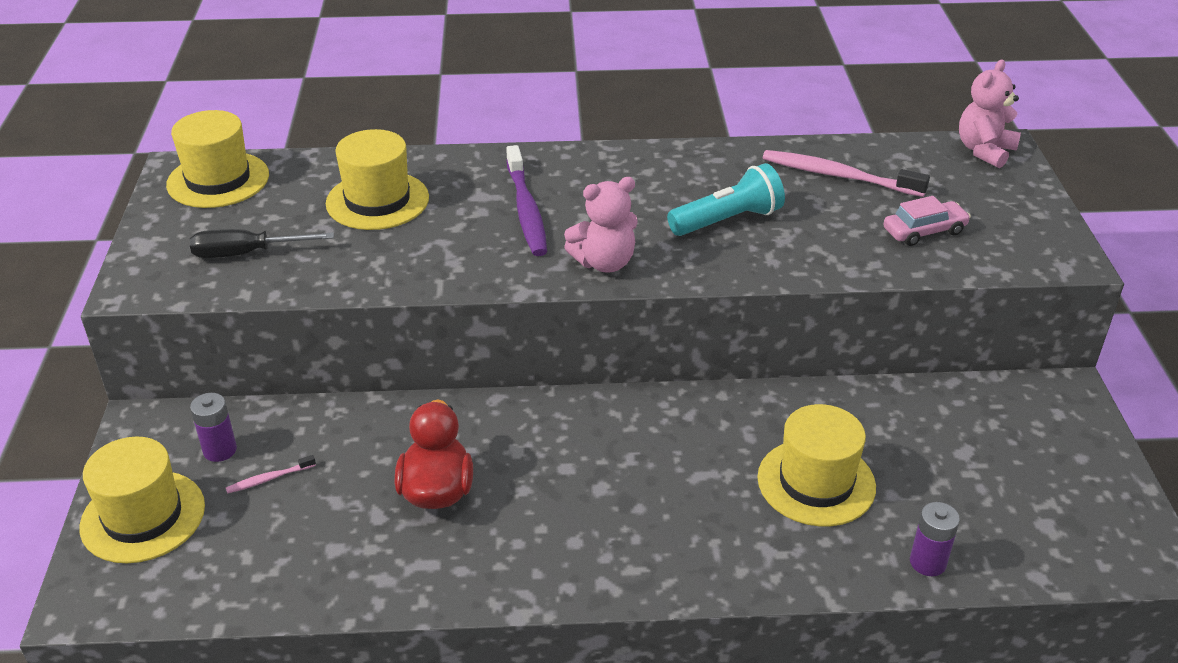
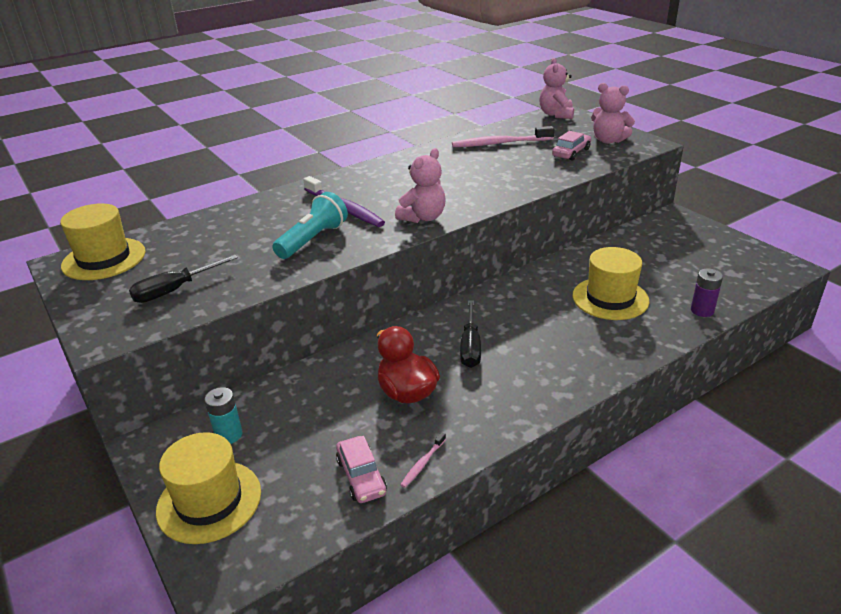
camera: 30 degrees left, 5 degrees down
purple battery [190,393,237,462] -> turquoise battery [204,387,242,444]
pink toothbrush [226,455,316,494] -> pink toothbrush moved to [400,432,446,488]
yellow hat [326,129,429,230] -> none
turquoise flashlight [667,163,785,236] -> turquoise flashlight moved to [272,192,348,259]
none -> pink car [336,436,387,503]
none -> black screwdriver [460,300,481,368]
none -> pink teddy bear [591,83,635,144]

